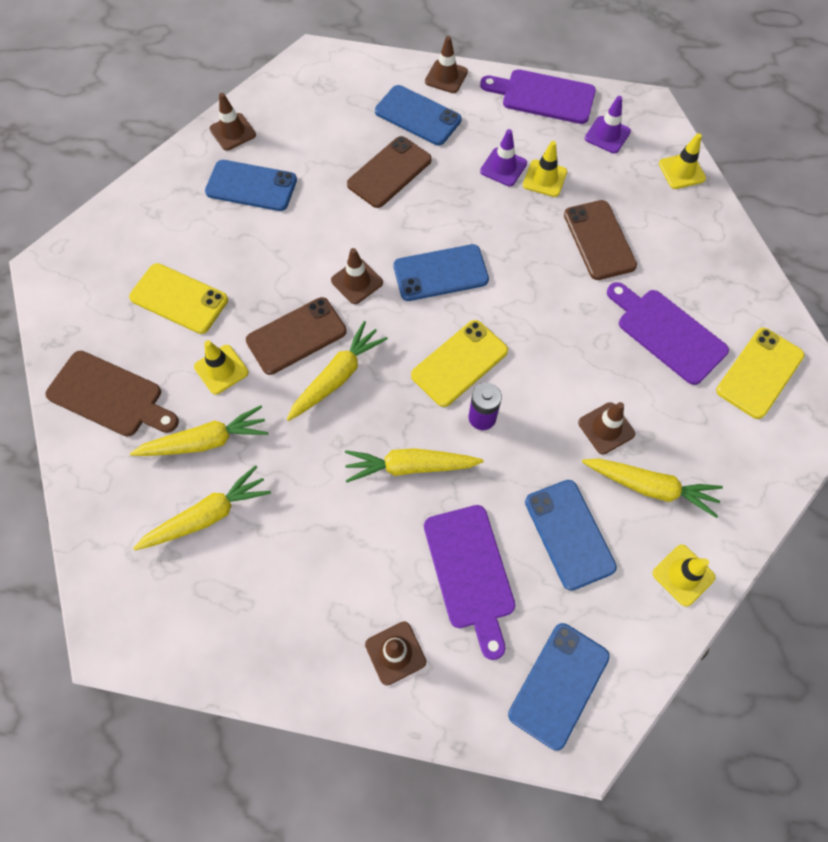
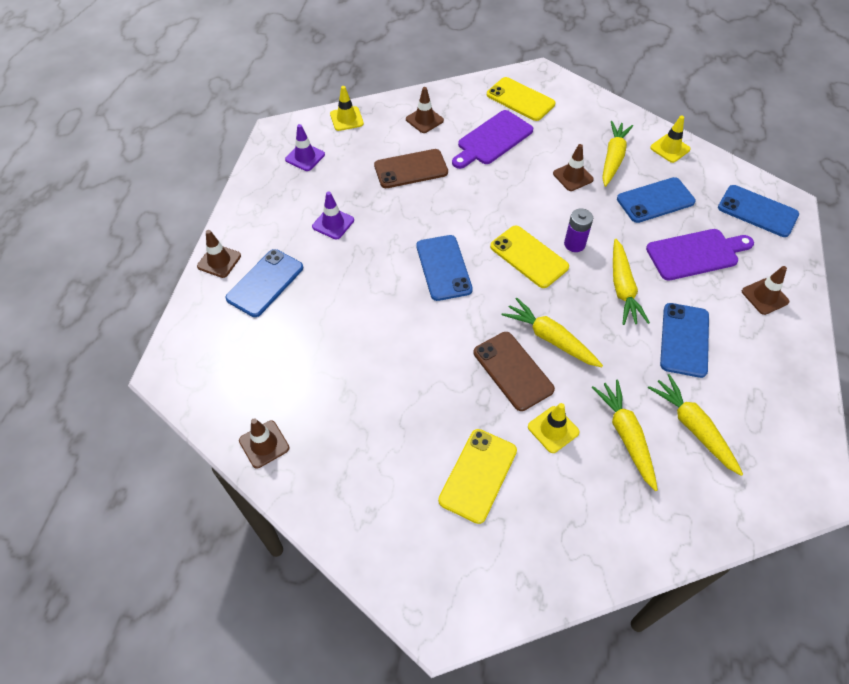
camera: 90 degrees left, 10 degrees down
brown cutting board [45,351,179,437] -> none
blue phone [205,160,297,211] -> blue phone moved to [660,303,709,378]
brown traffic cone [331,248,383,304] -> brown traffic cone moved to [406,87,444,133]
brown phone [347,136,432,208] -> none
purple cutting board [480,69,596,124] -> none
yellow traffic cone [523,141,567,197] -> none

